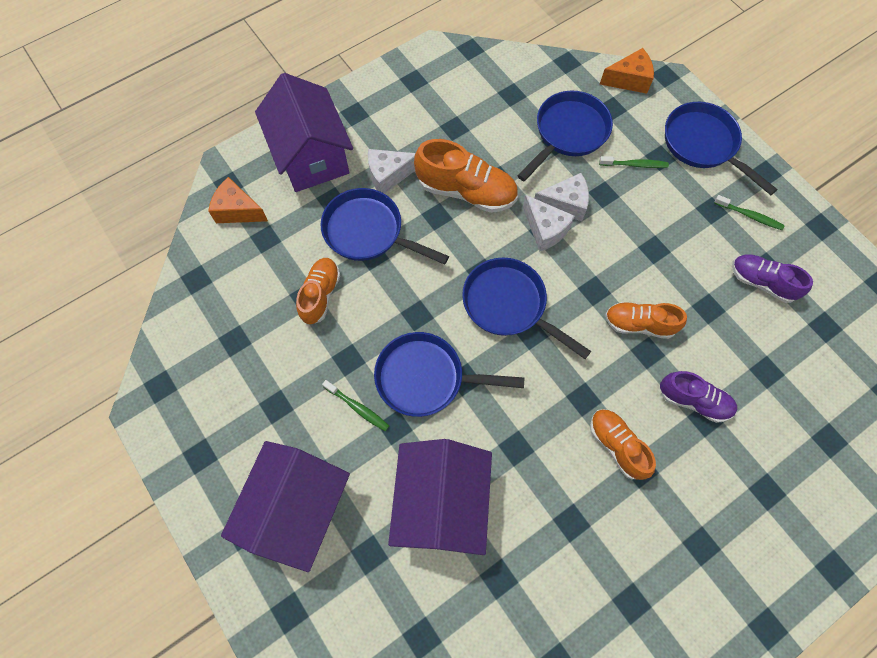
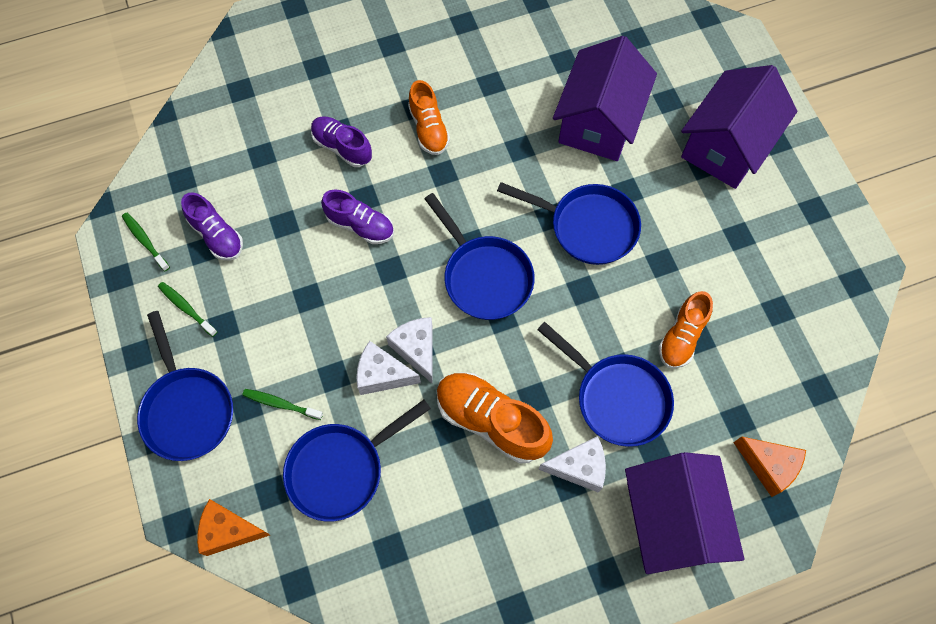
camera: 165 degrees left, 0 degrees up
green toothbrush [322,380,389,431] -> green toothbrush moved to [122,213,170,271]
orange shoe [605,302,687,339] -> purple shoe [321,190,394,244]

